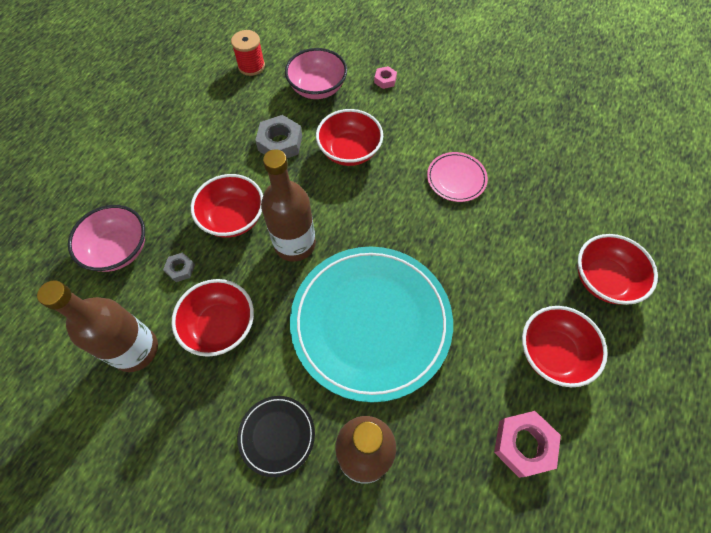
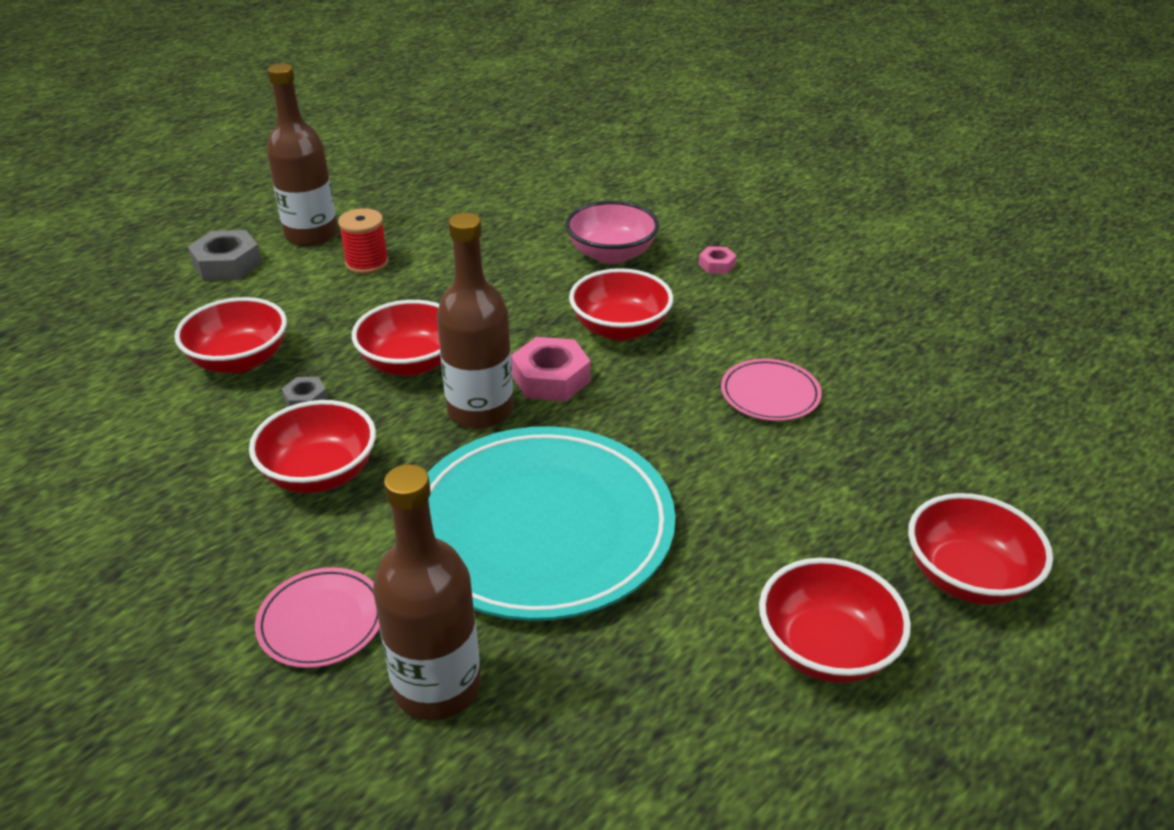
camera: 20 degrees right, 25 degrees down
brown bottle [37,280,158,372] -> brown bottle moved to [267,63,338,246]
pink bowl [68,205,145,272] -> red bowl [174,297,287,373]
red spool [231,30,265,76] -> red spool moved to [338,208,389,274]
black plate [237,396,315,477] -> pink plate [255,567,380,668]
grey nut [255,115,302,158] -> grey nut moved to [188,230,262,281]
pink nut [494,411,561,478] -> pink nut moved to [511,337,591,401]

